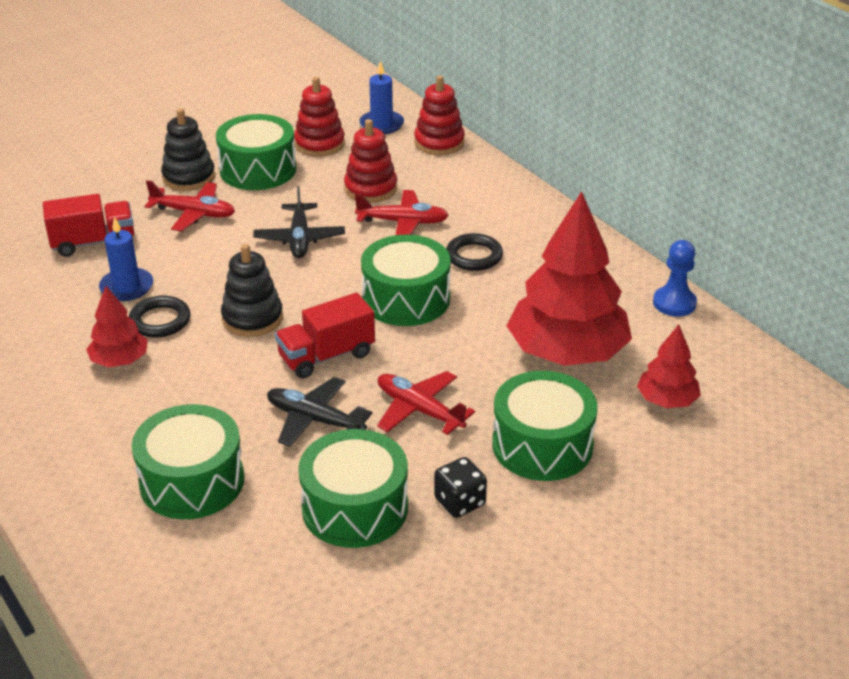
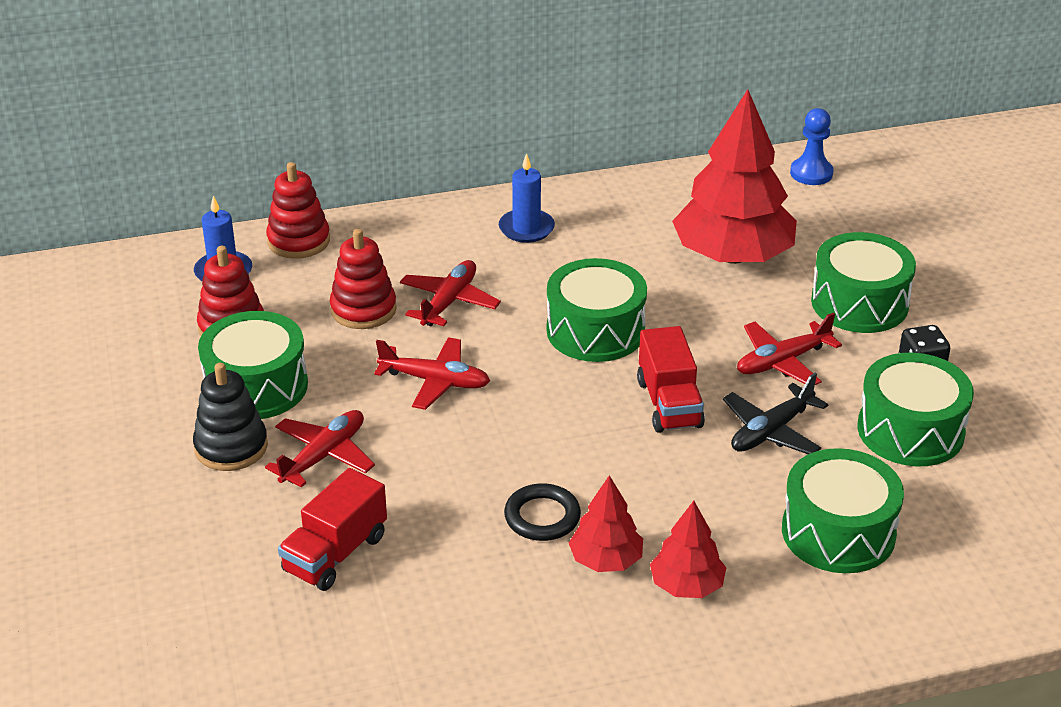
camera: 70 degrees left, 0 degrees up
red truck [43,194,134,257] -> red truck turned 150 degrees counterclockwise [278,468,387,591]
blue candle [99,216,153,301] -> blue candle moved to [499,153,555,243]
black stacking toy [221,244,283,337] -> none
black plane [253,186,345,258] -> red plane [374,337,490,410]
black ring [446,233,503,271] -> none
red tree [637,324,701,408] -> red tree moved to [650,501,726,598]
blue pawn [653,240,697,316] -> blue pawn moved to [790,108,833,185]

